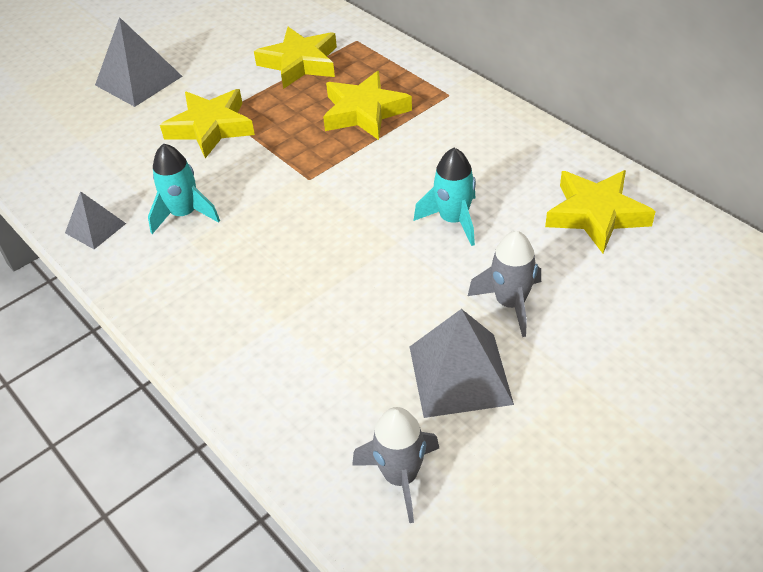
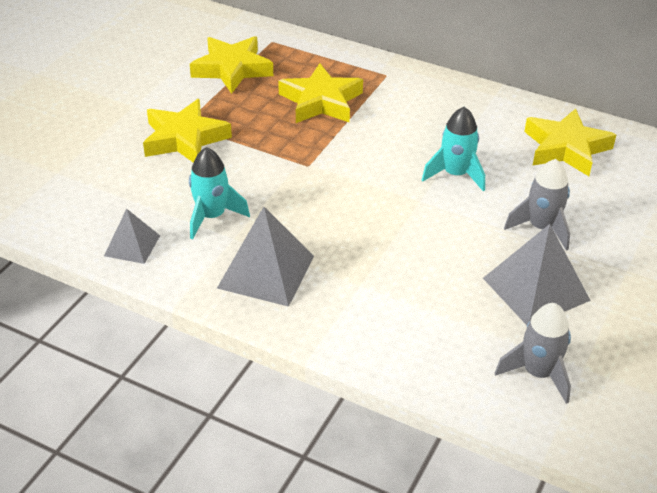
camera: 25 degrees left, 5 degrees down
grey pyramid [95,17,183,107] -> grey pyramid moved to [217,207,314,307]

